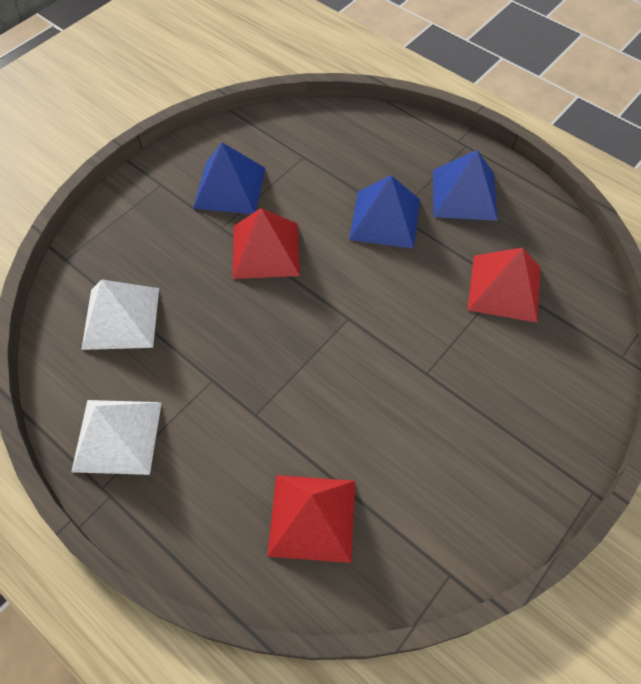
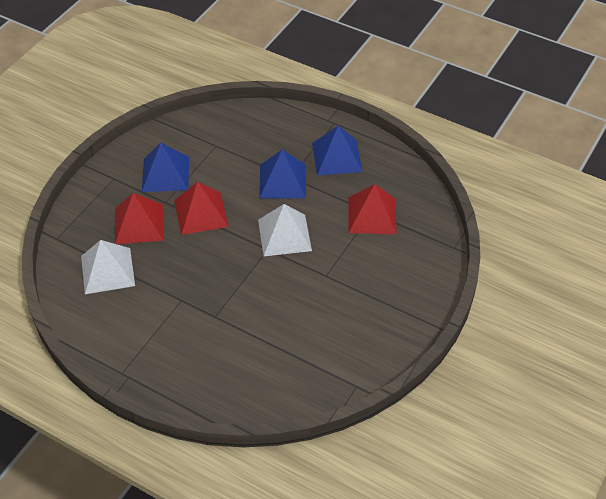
camera: 10 degrees left, 10 degrees down
white pyramid [71,400,162,475] -> white pyramid moved to [258,204,312,256]
red pyramid [267,475,355,563] -> red pyramid moved to [115,193,164,244]

